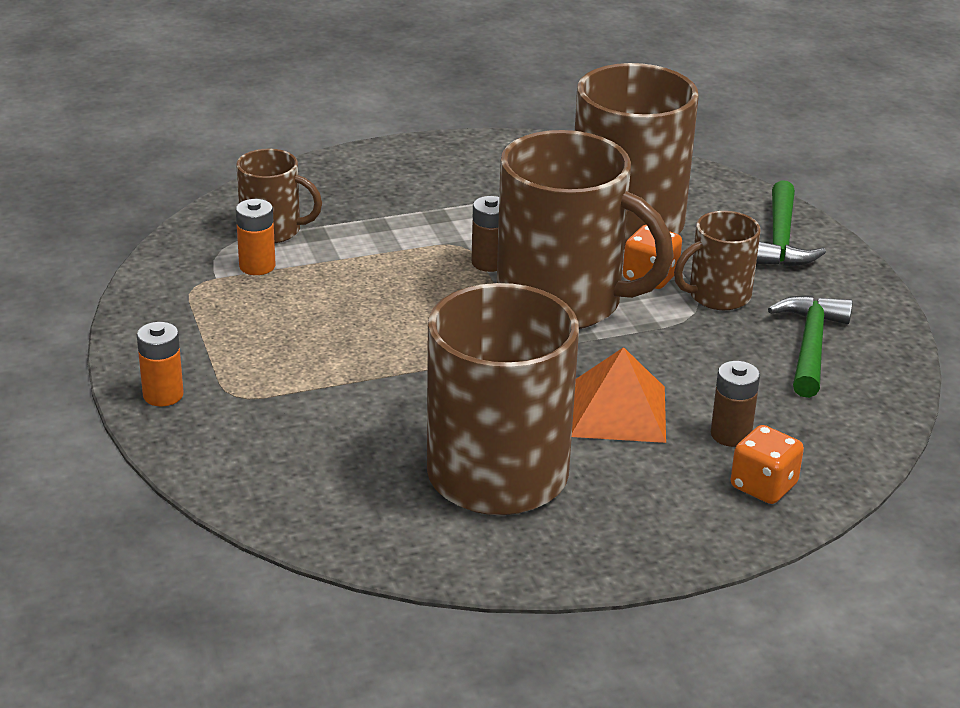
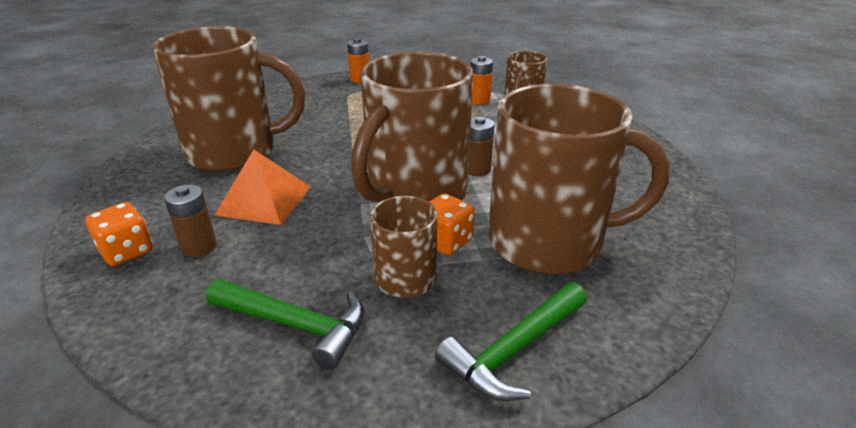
camera: 100 degrees right, 0 degrees up
green hammer [756,180,826,267] -> green hammer turned 60 degrees counterclockwise [435,282,587,401]

